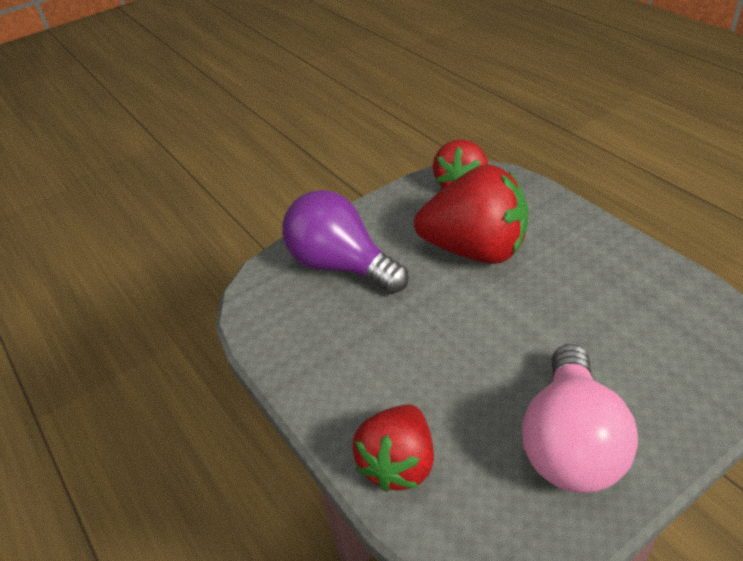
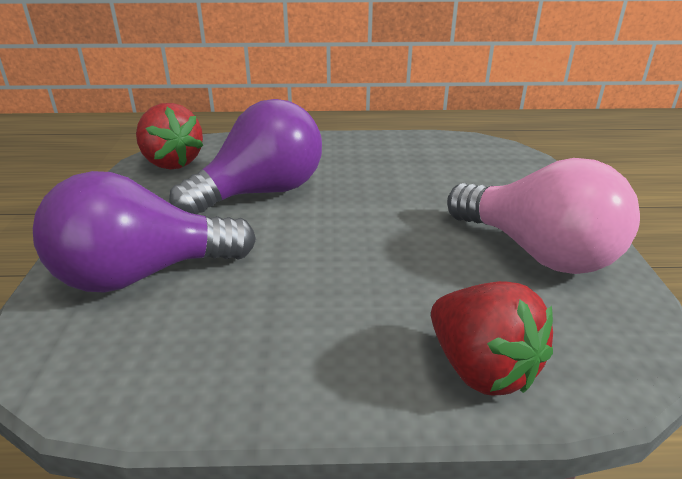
camera: 60 degrees left, 10 degrees down
red strawberry [414,164,528,264] -> purple light bulb [169,99,322,215]

